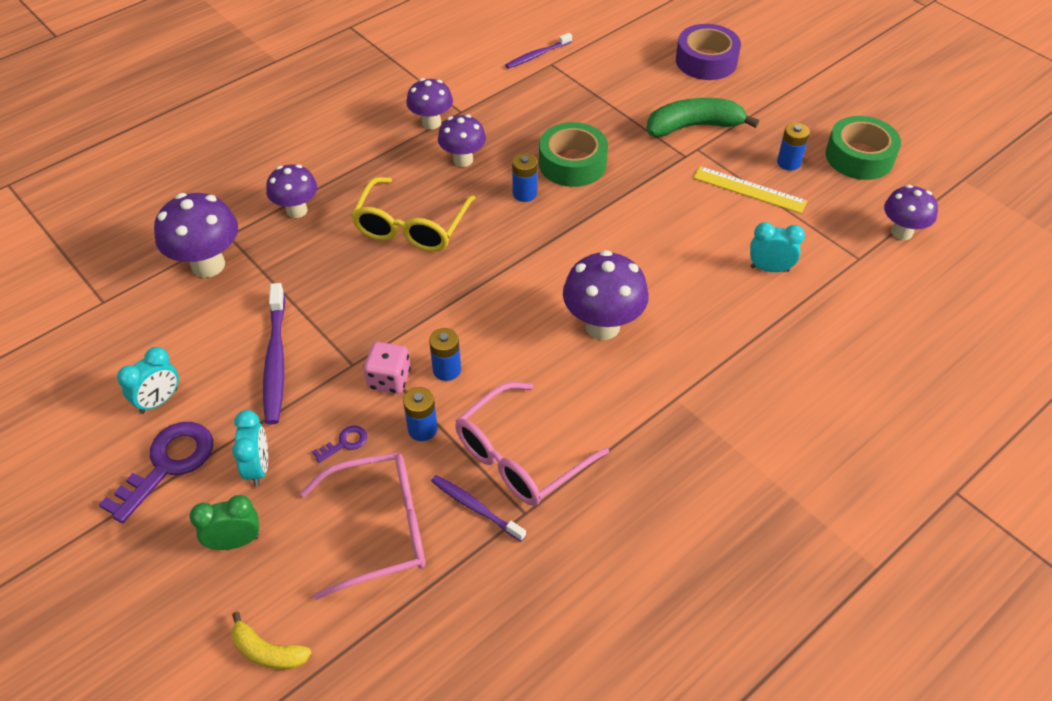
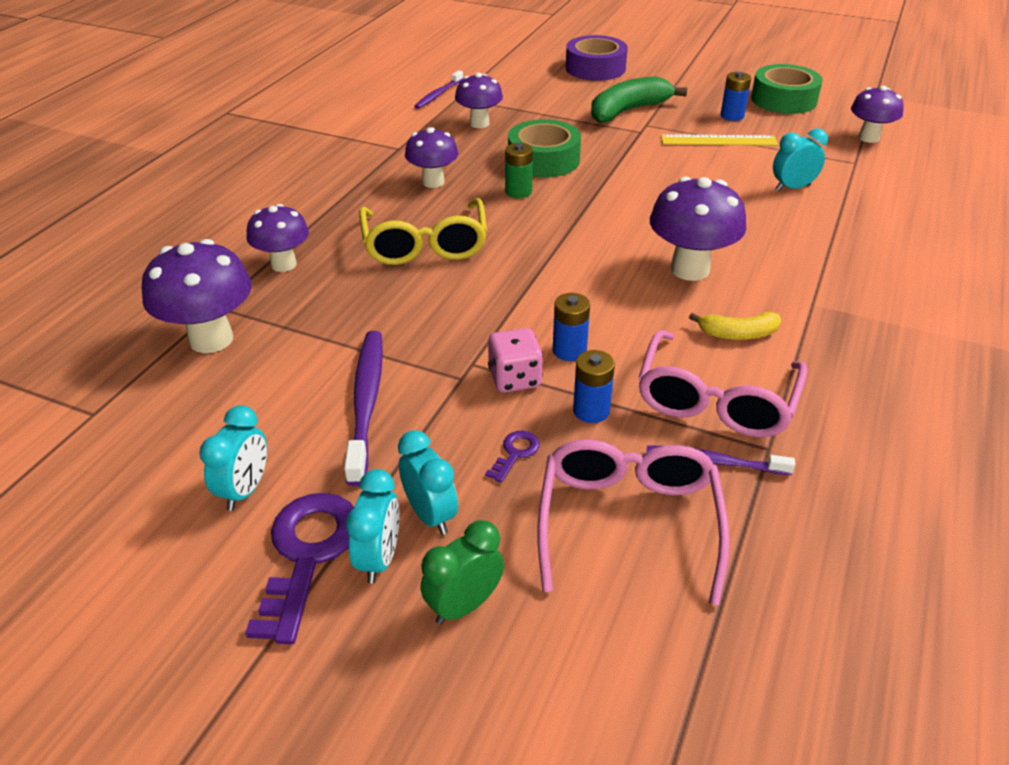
camera: 25 degrees left, 10 degrees down
yellow banana [231,612,311,669] -> yellow banana moved to [689,312,781,340]
purple toothbrush [263,283,285,425] -> purple toothbrush turned 150 degrees counterclockwise [344,331,383,486]
pink glasses [300,453,425,600] -> pink glasses turned 45 degrees counterclockwise [537,439,730,605]
purple mushroom [406,78,453,129] -> purple mushroom moved to [455,73,503,128]
blue battery [512,153,538,202] -> green battery [505,143,533,198]
none -> turquoise clock [346,469,399,584]

